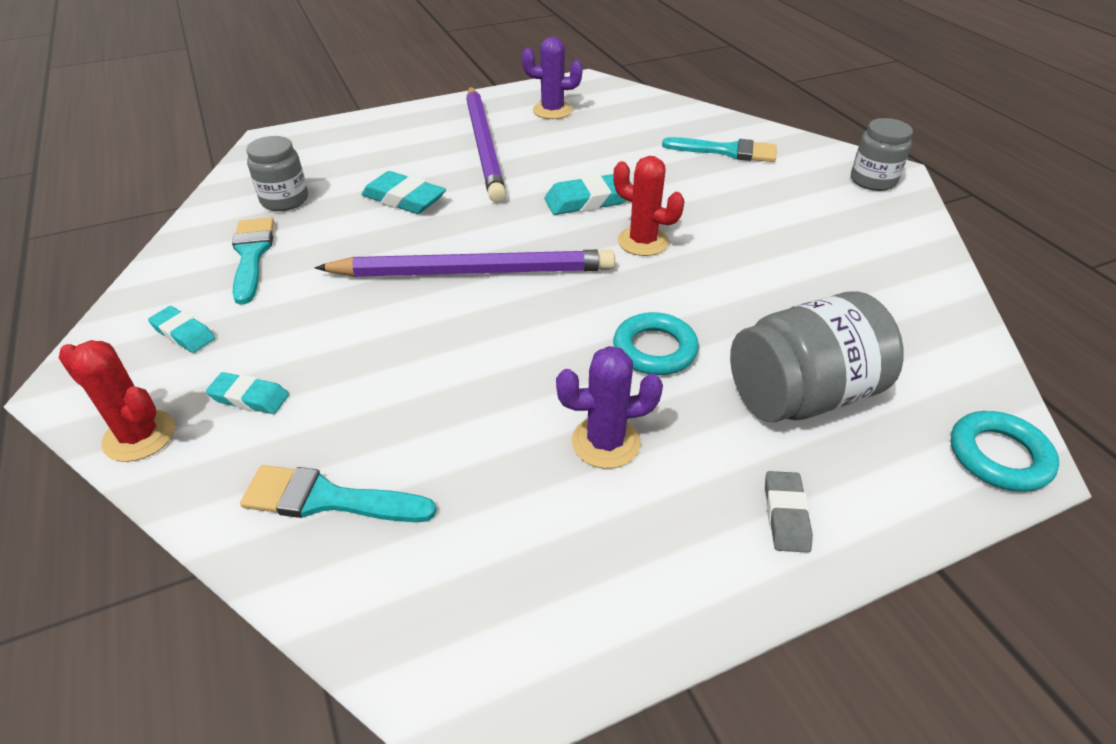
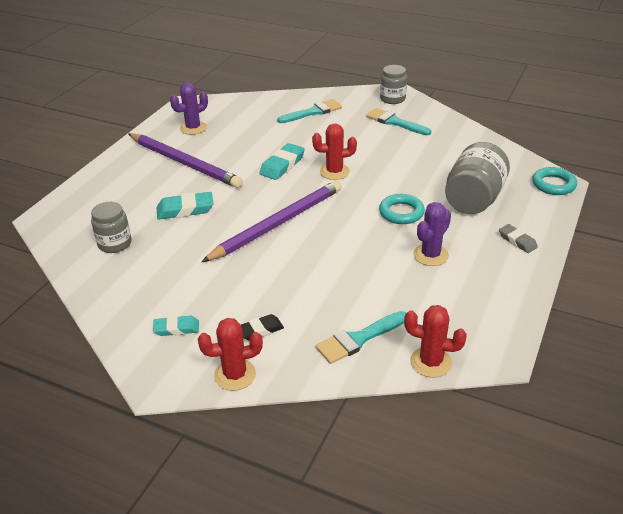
camera: 40 degrees left, 5 degrees down
turquoise eraser [206,372,289,414] -> black eraser [241,314,284,341]
turquoise brush [232,217,274,305] -> turquoise brush moved to [366,108,431,135]
none -> red cactus [404,305,467,378]

